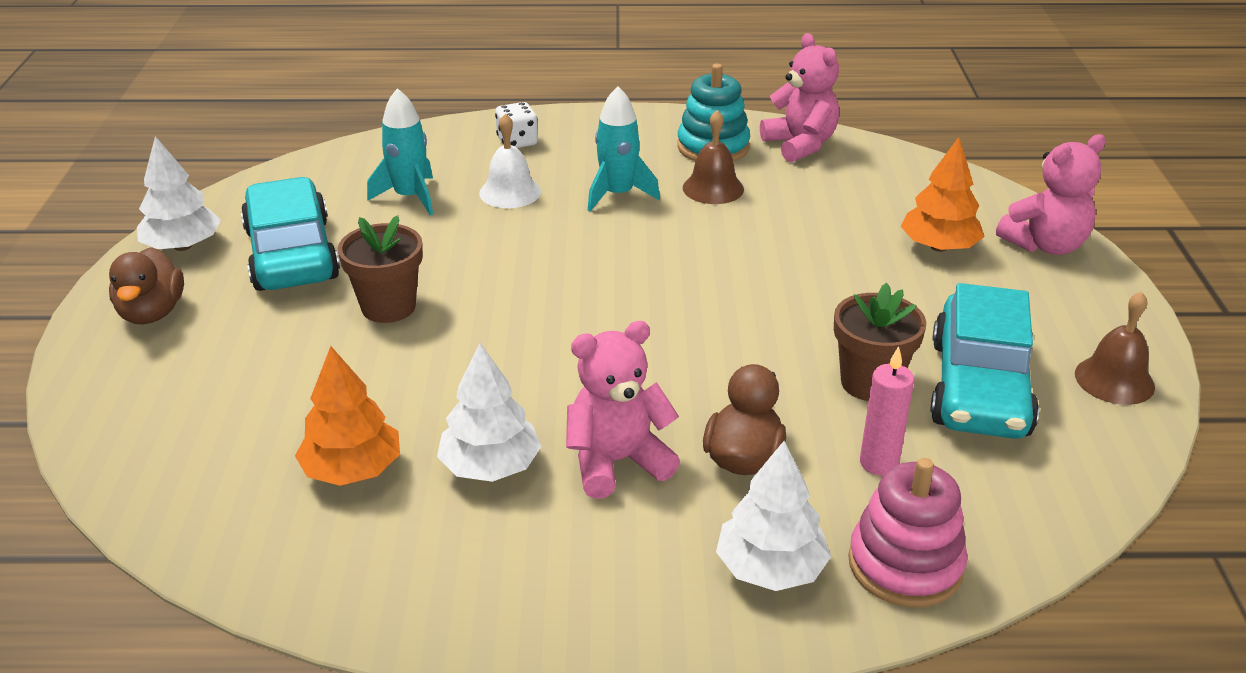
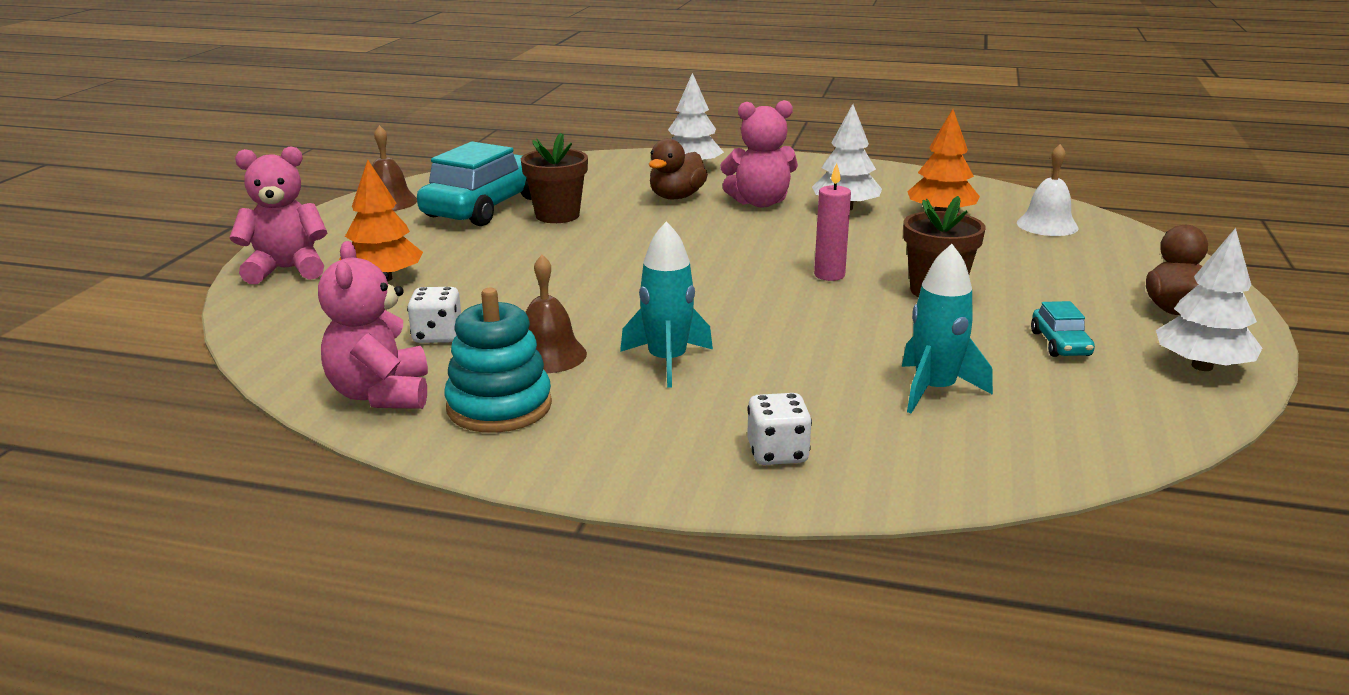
camera: 165 degrees left, 10 degrees down
turquoise car [241,177,340,291] -> turquoise car [1031,301,1095,357], size x0.44
white bell [479,113,541,208] -> white bell moved to [1017,144,1078,236]
pink stacking toy [848,458,967,607] -> none
pink candle [860,346,914,476] -> pink candle moved to [814,163,851,281]
none -> white dice [407,287,461,343]

